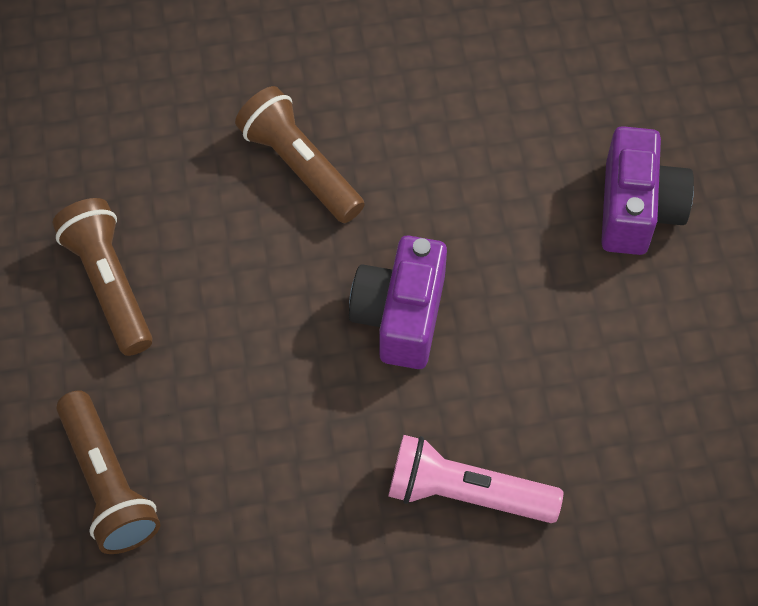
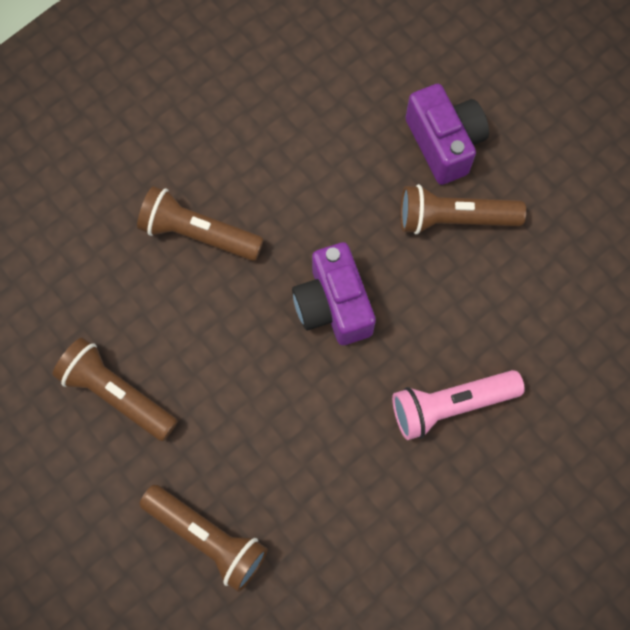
camera: 30 degrees left, 10 degrees up
none -> brown flashlight [400,184,526,234]

